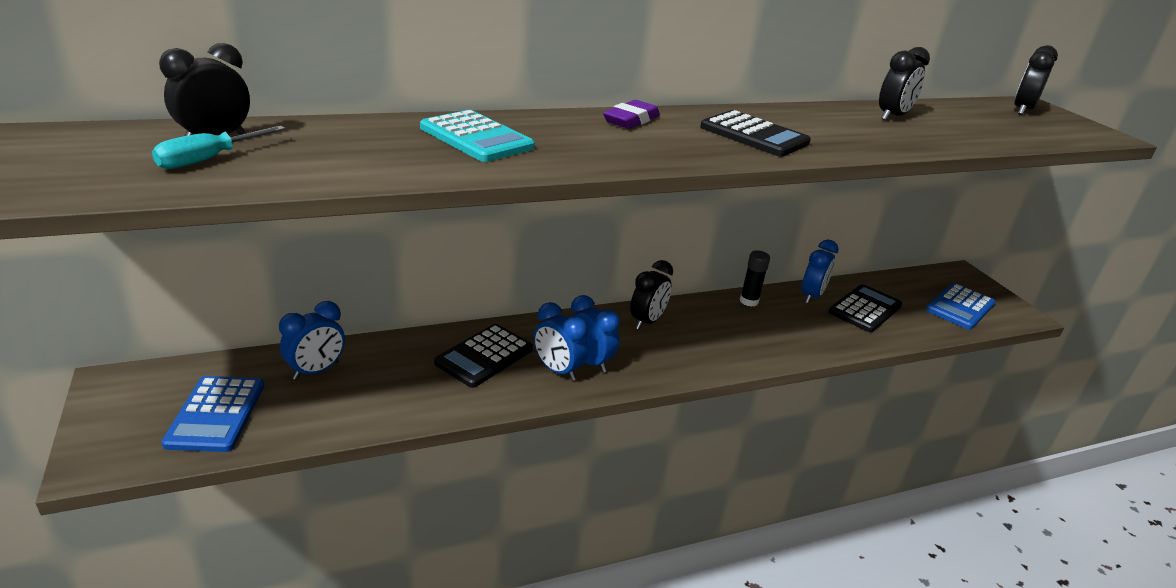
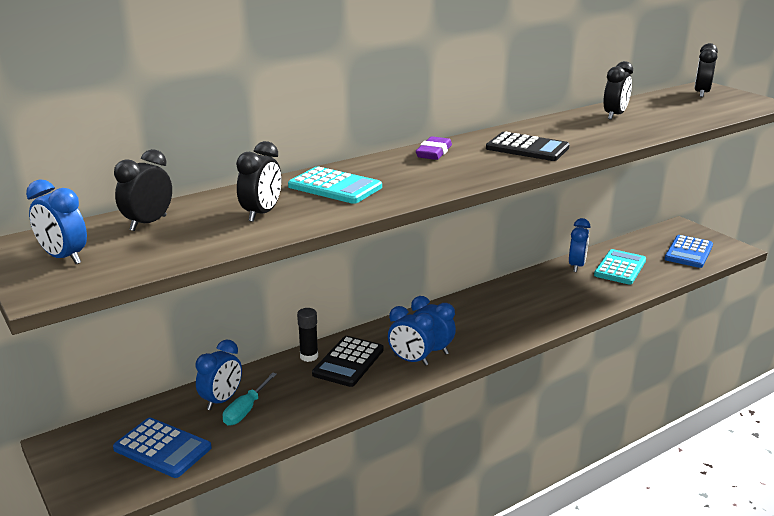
camera: 10 degrees left, 5 degrees down
turquoise screwdriver [152,126,285,169] -> turquoise screwdriver moved to [223,372,277,426]
blue calculator [161,376,264,452] -> blue calculator turned 45 degrees counterclockwise [113,418,212,478]
black clock [630,260,673,330] -> black clock moved to [236,141,281,222]
black glue stick [740,250,770,307] -> black glue stick moved to [297,308,318,362]
black calculator [829,284,902,332] -> turquoise calculator [594,249,646,285]
none -> blue clock [26,179,87,264]

